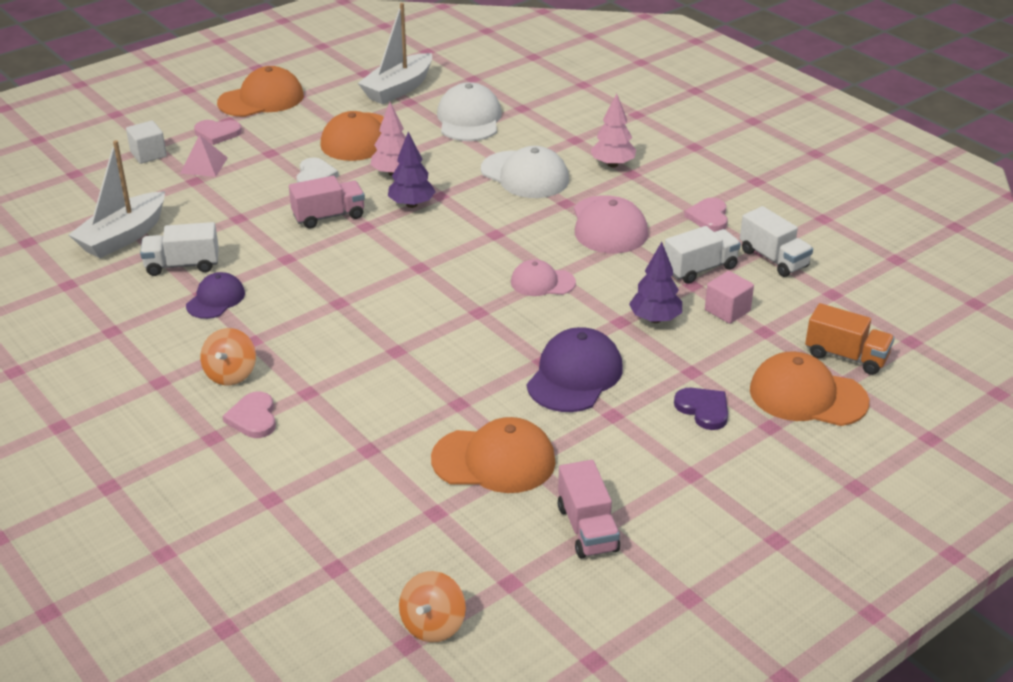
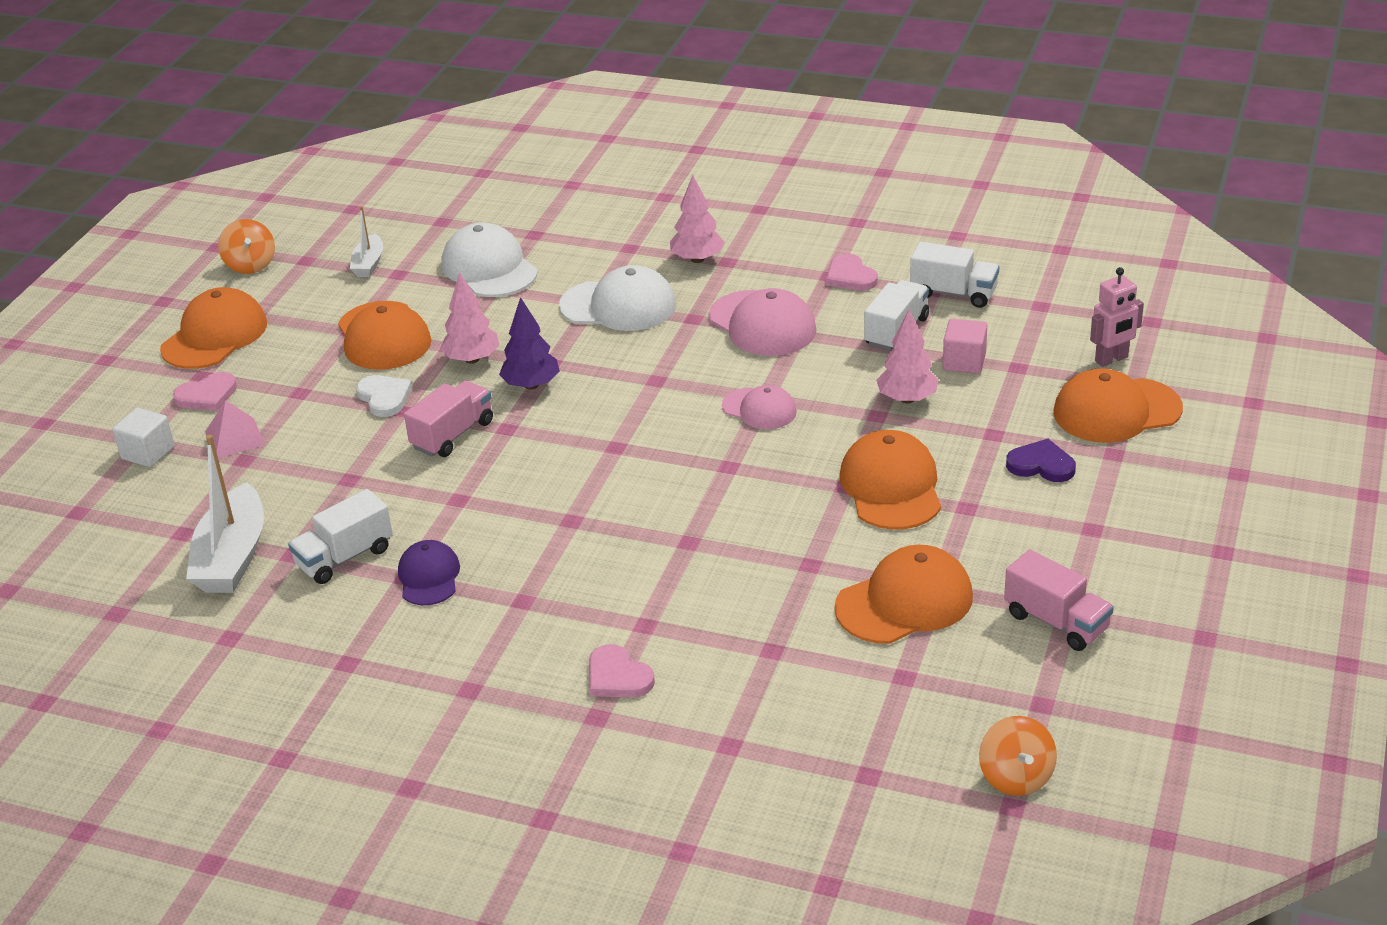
camera: 30 degrees left, 0 degrees up
orange spinning top [200,328,256,385] -> orange spinning top moved to [218,219,275,274]
white boat [358,3,432,104] -> white boat [350,206,383,277], size x0.54
pink cap [511,259,576,296] -> pink cap turned 120 degrees counterclockwise [722,385,797,430]
purple cap [527,327,623,412] -> orange cap [840,430,941,530]
purple tree [629,242,682,323] -> pink tree [876,310,939,404]
orange truck [805,303,895,375] -> pink robot [1090,267,1144,367]

